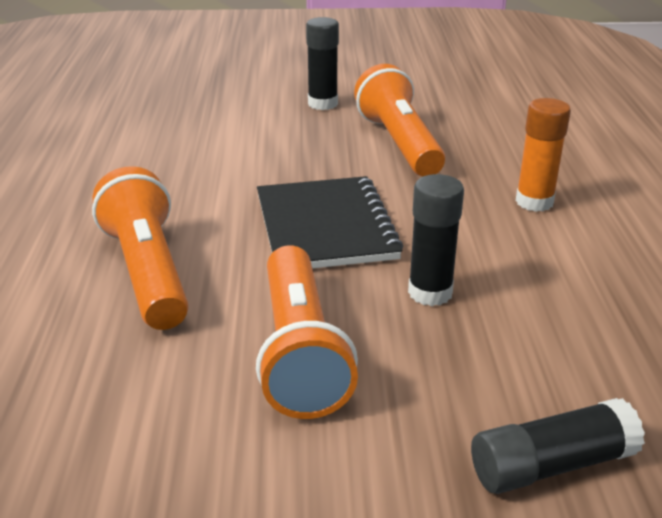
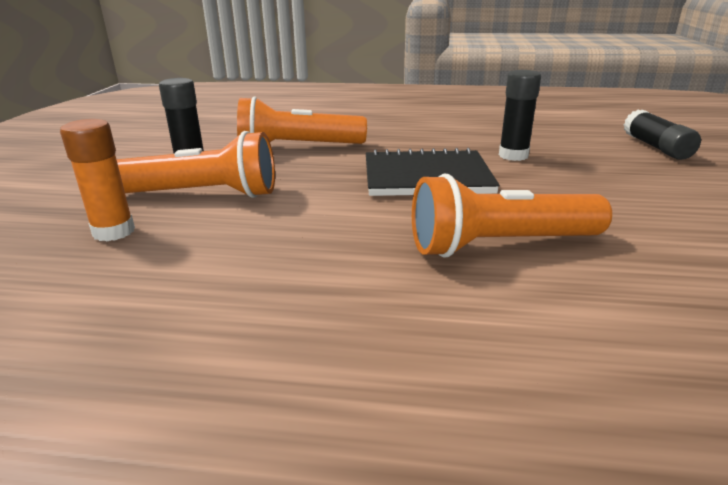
camera: 80 degrees left, 5 degrees down
orange flashlight [256,245,358,419] -> orange flashlight moved to [116,131,275,198]
orange glue stick [516,98,571,212] -> orange glue stick moved to [60,119,135,241]

